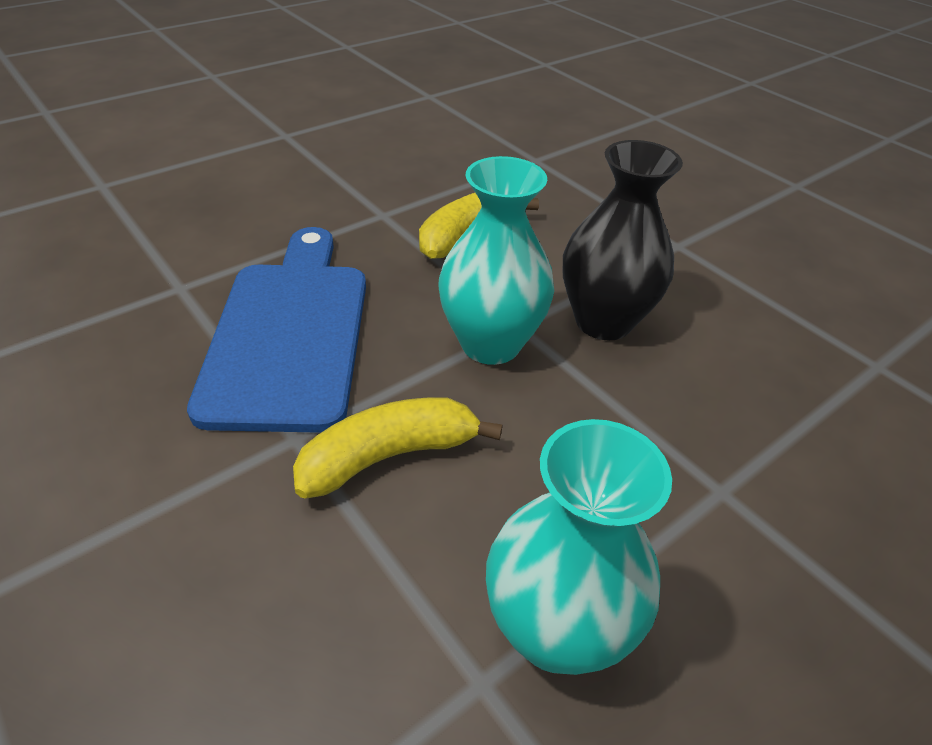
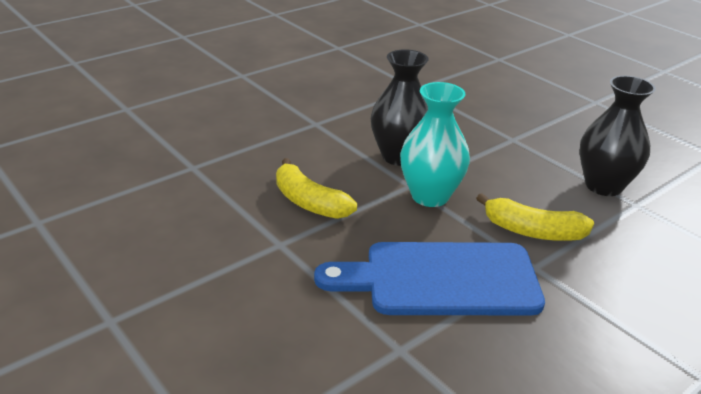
camera: 90 degrees left, 10 degrees down
yellow banana [293,397,502,499] -> yellow banana turned 45 degrees counterclockwise [476,193,594,241]
turquoise vase [486,419,672,675] -> black vase [580,76,656,196]

